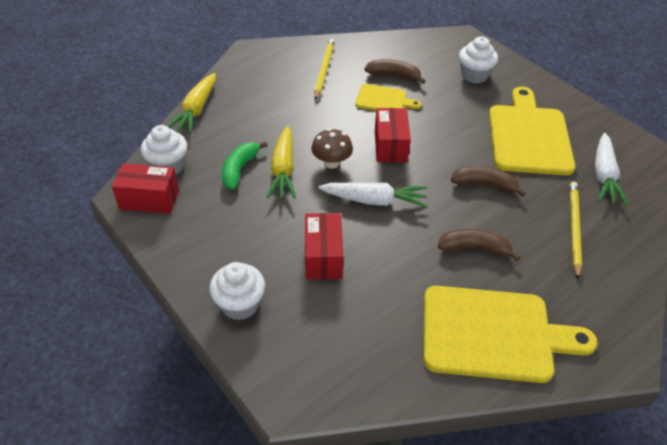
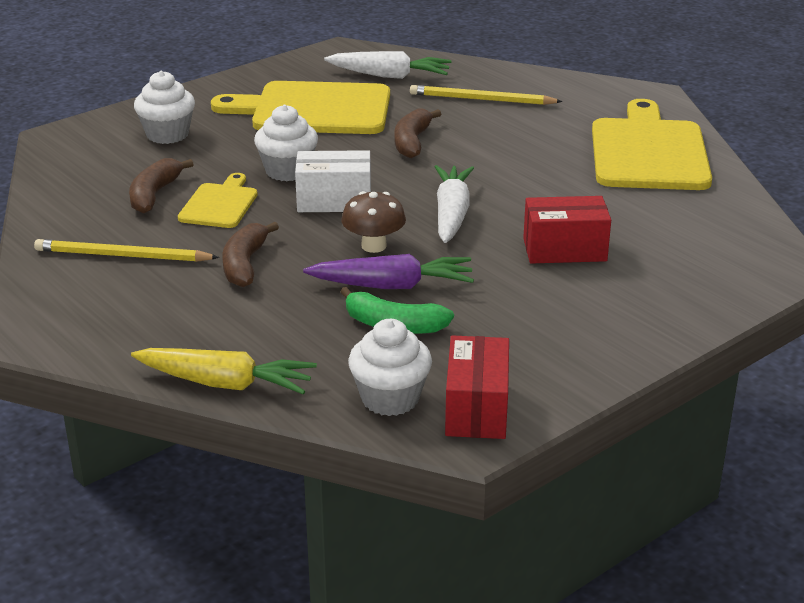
camera: 90 degrees left, 15 degrees down
white cupcake [209,262,265,320] -> white cupcake moved to [254,105,318,181]
yellow carrot [267,126,296,199] -> purple carrot [303,254,474,289]
red box [375,108,411,162] -> white box [295,150,371,212]
brown banana [438,229,520,261] -> brown banana moved to [222,222,279,287]

